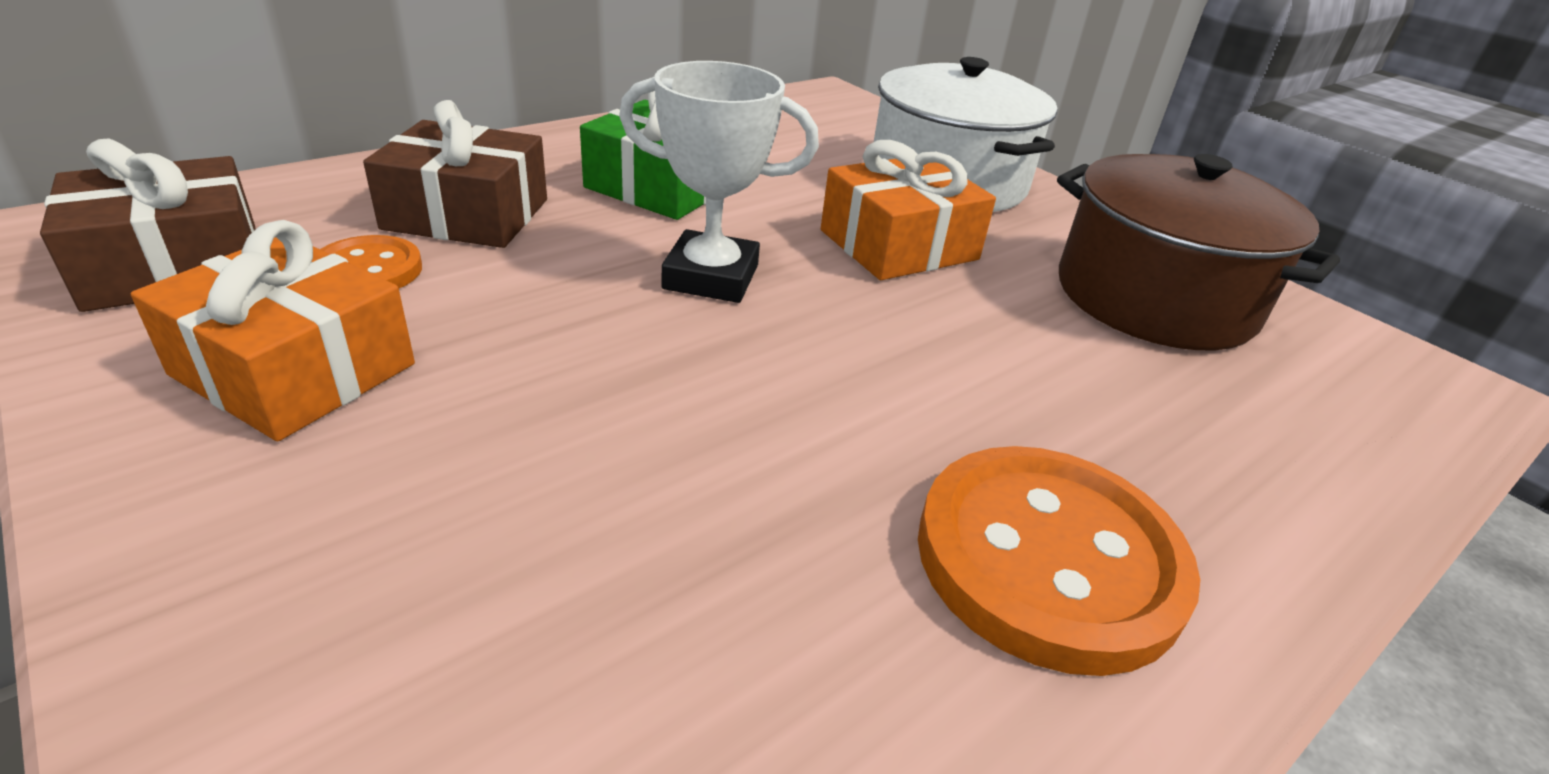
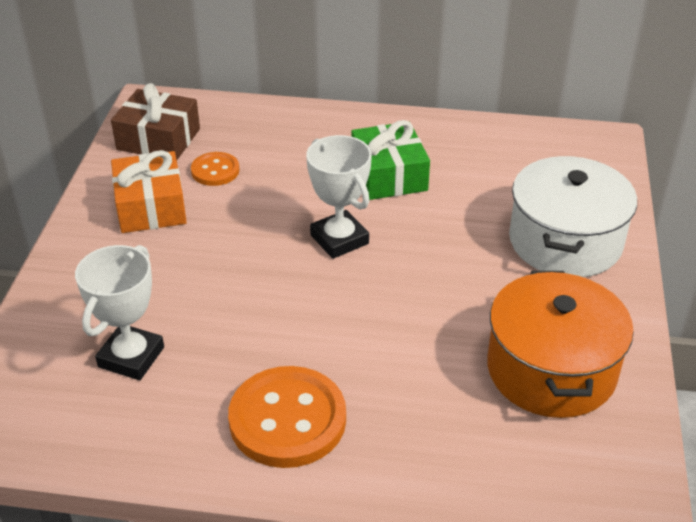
camera: 50 degrees right, 5 degrees up
brown gift [363,100,547,248] -> none
orange gift [821,140,996,280] -> none
brown pot [1057,154,1340,350] -> orange pot [487,271,634,418]
none -> white trophy [75,245,164,380]

